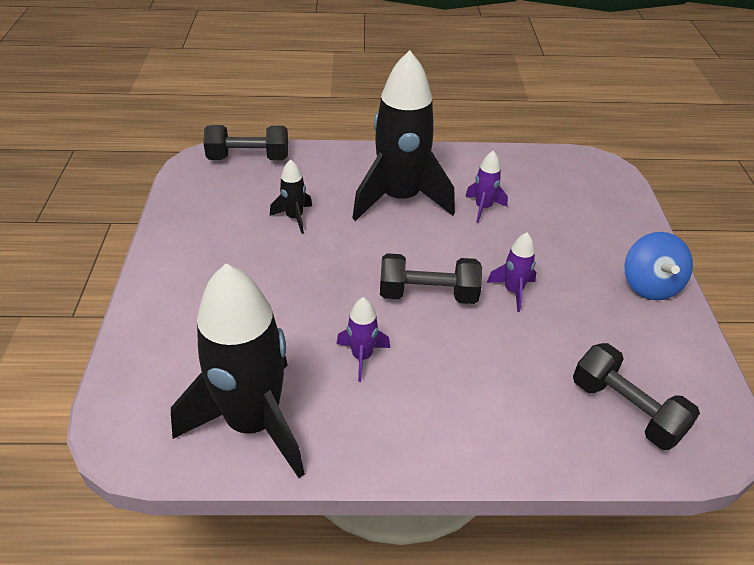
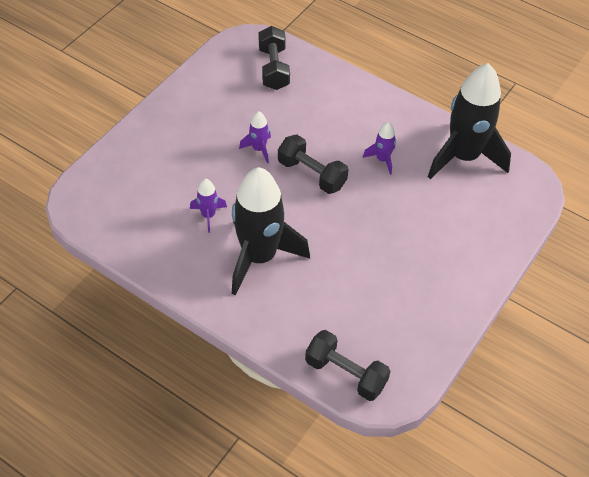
camera: 145 degrees left, 10 degrees up
black rocket [270,159,312,234] -> none
blue spinning top [625,232,693,300] -> none

